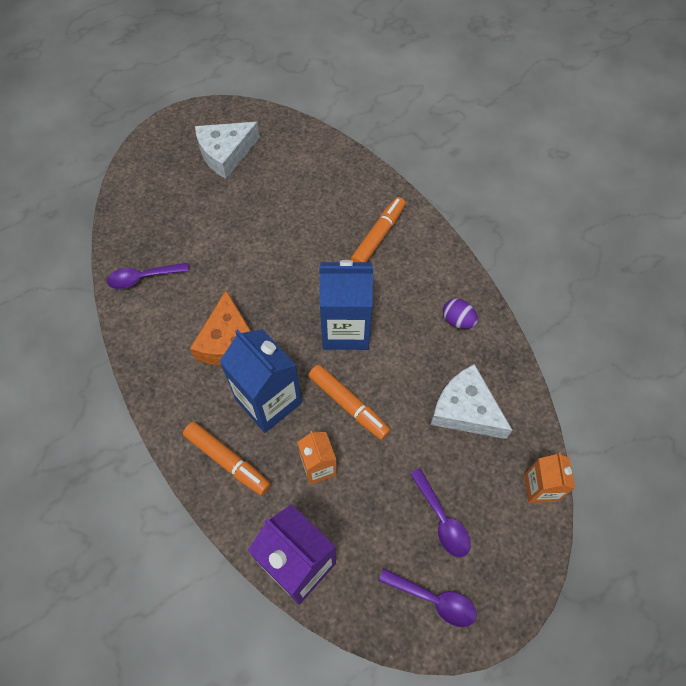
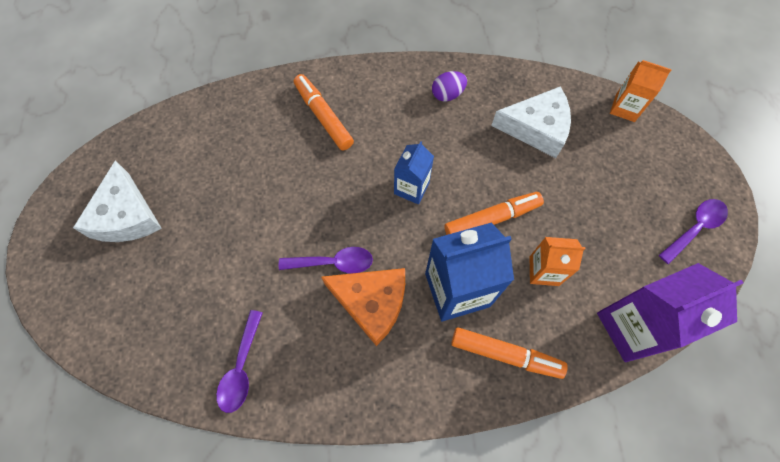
camera: 65 degrees left, 5 degrees up
orange marker [183,422,271,495] -> orange marker turned 45 degrees clockwise [451,327,568,379]
blue carton [319,260,373,350] -> blue carton [394,141,434,204], size x0.57
purple spoon [410,468,471,558] -> purple spoon moved to [279,247,373,274]
white cheese [430,364,512,439] -> white cheese turned 150 degrees counterclockwise [491,86,571,158]

